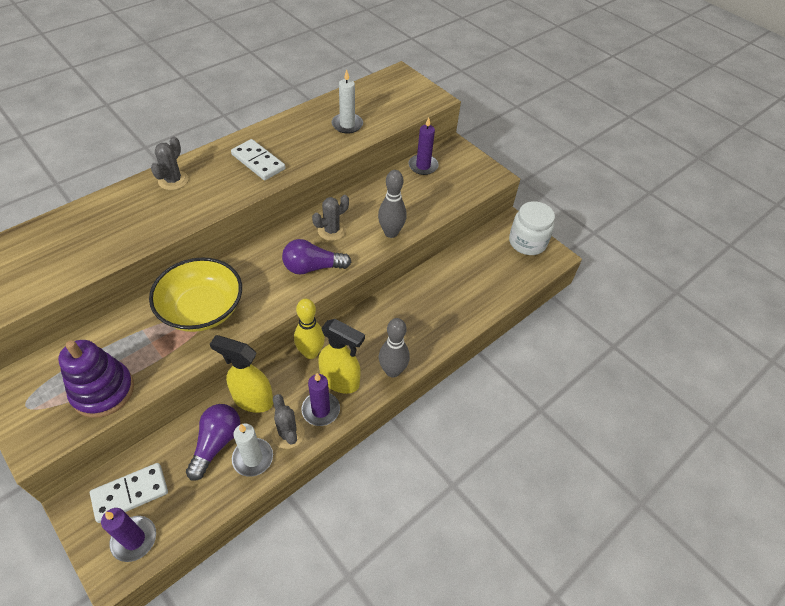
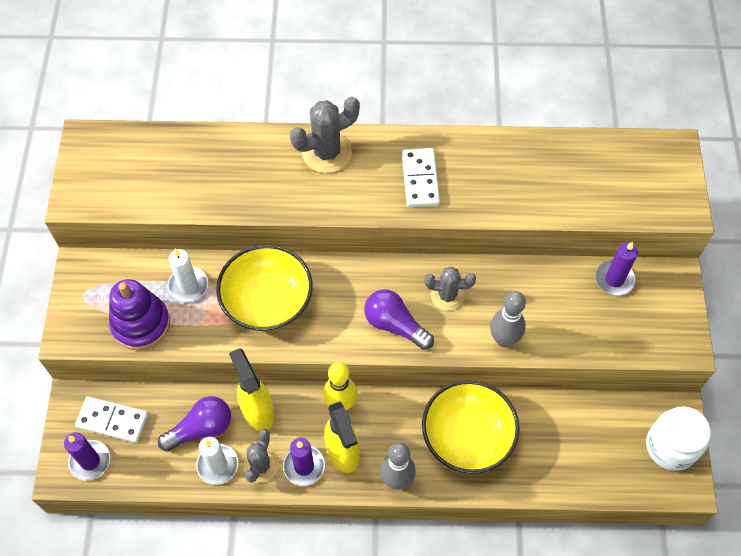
camera: 45 degrees right, 10 degrees up
grey cactus [151,136,188,190] -> grey cactus [290,96,360,173], size x1.51
white candle [332,70,363,134] -> white candle moved to [168,248,208,302]
none -> yellow bowl [422,380,520,474]

